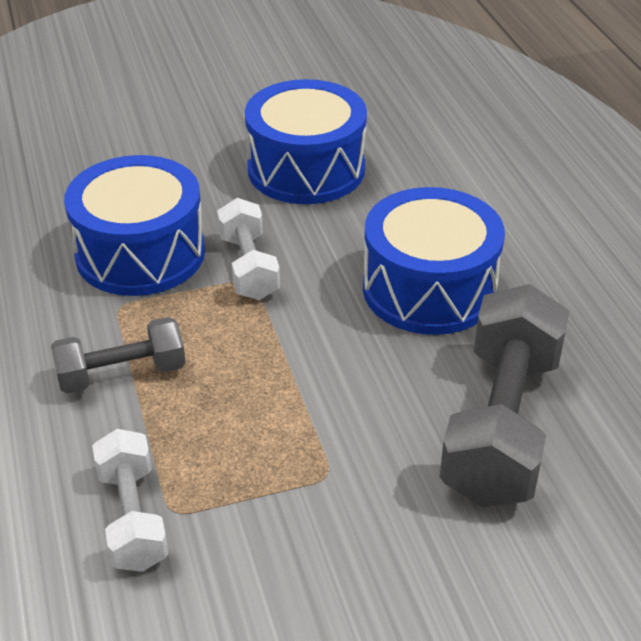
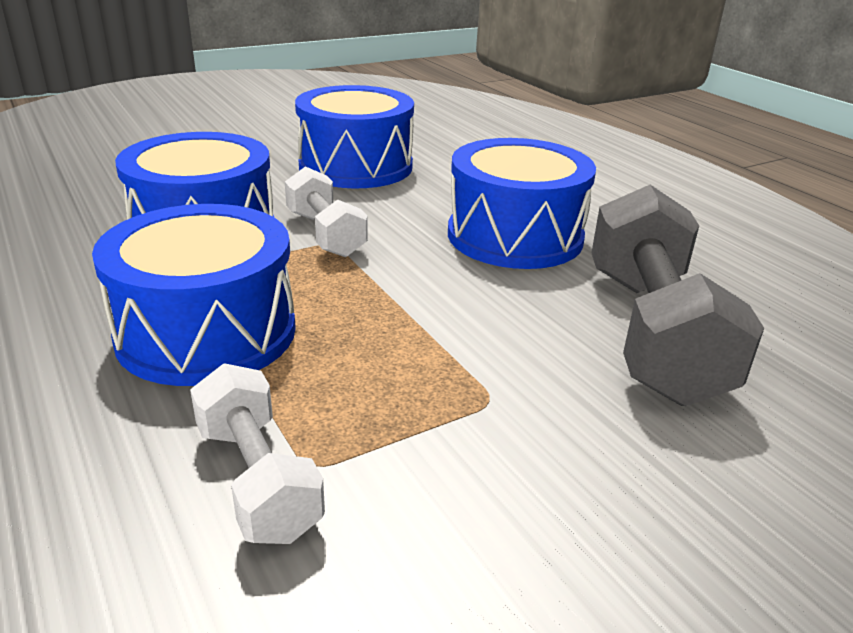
camera: 15 degrees left, 10 degrees down
grey dumbbell [51,317,186,394] -> blue drum [92,204,296,386]

